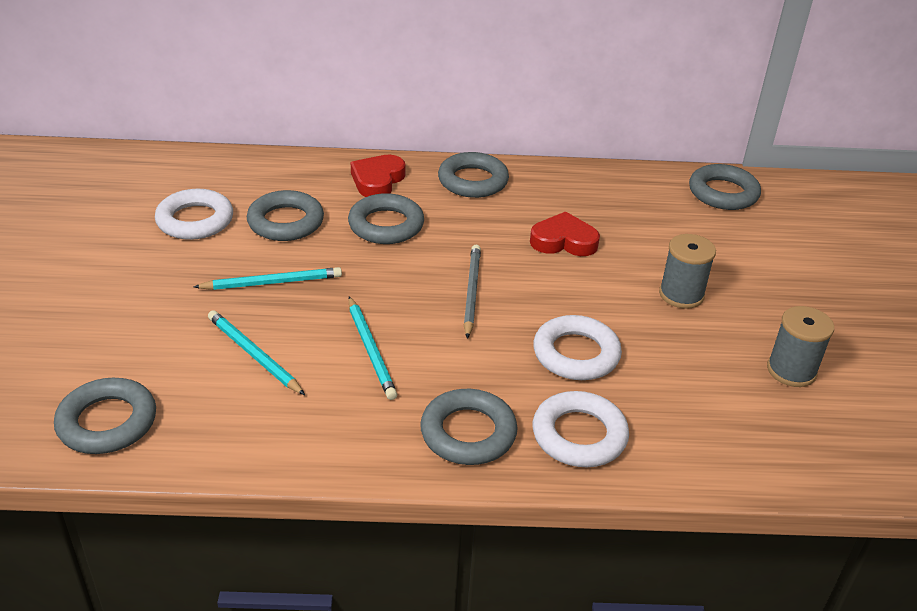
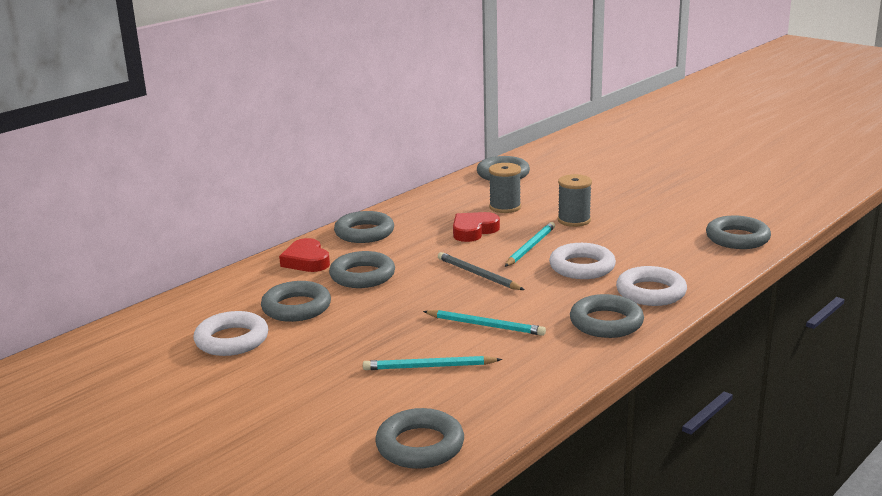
camera: 45 degrees left, 15 degrees down
turquoise pencil [194,267,342,290] -> turquoise pencil moved to [505,222,555,267]
grey spool [767,306,834,387] -> grey spool moved to [489,163,521,213]
none -> grey ring [706,216,771,249]

